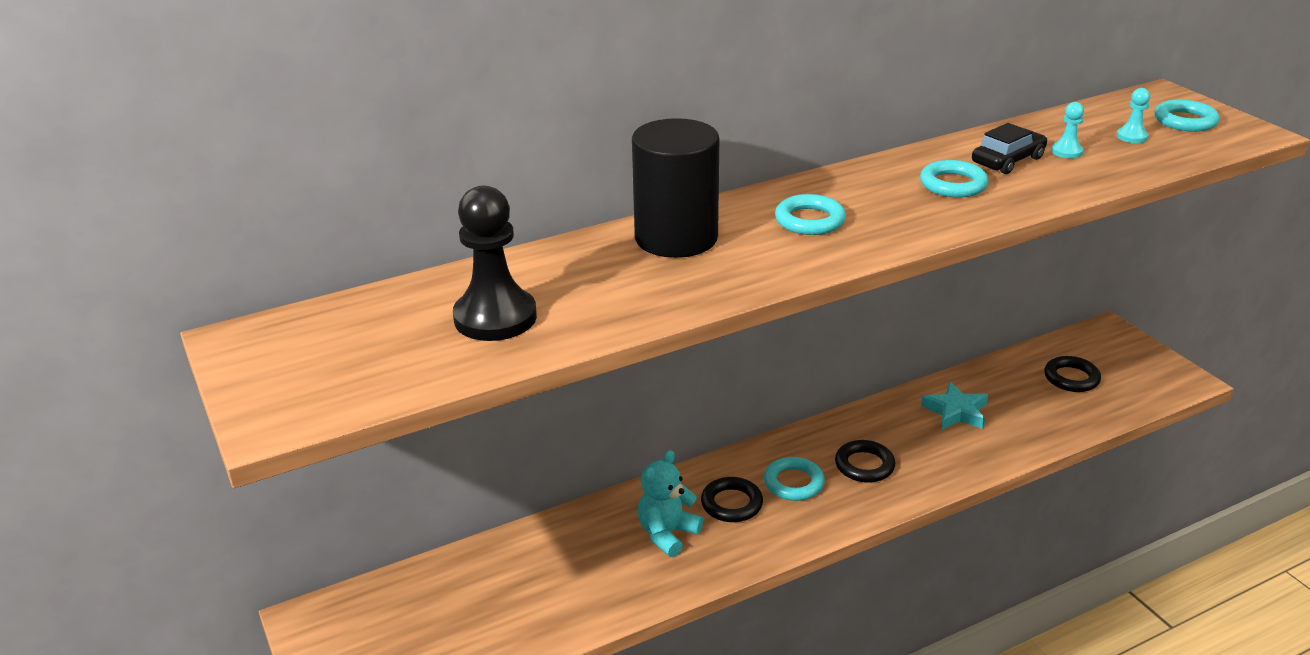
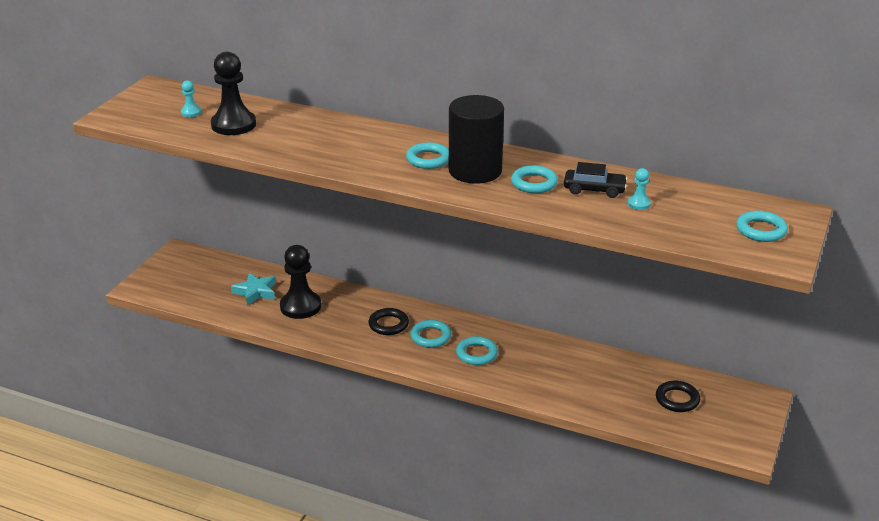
camera: 50 degrees right, 0 degrees up
black cylinder [632,118,719,258] -> black cylinder moved to [449,95,504,184]
turquoise teddy bear [638,450,703,557] -> none
black ring [835,440,895,483] -> turquoise ring [456,336,498,365]
turquoise star [921,382,988,430] -> turquoise star moved to [231,273,276,305]
turquoise pawn [1117,88,1150,143] -> turquoise pawn moved to [181,80,201,117]
none -> black pawn [280,245,321,319]

